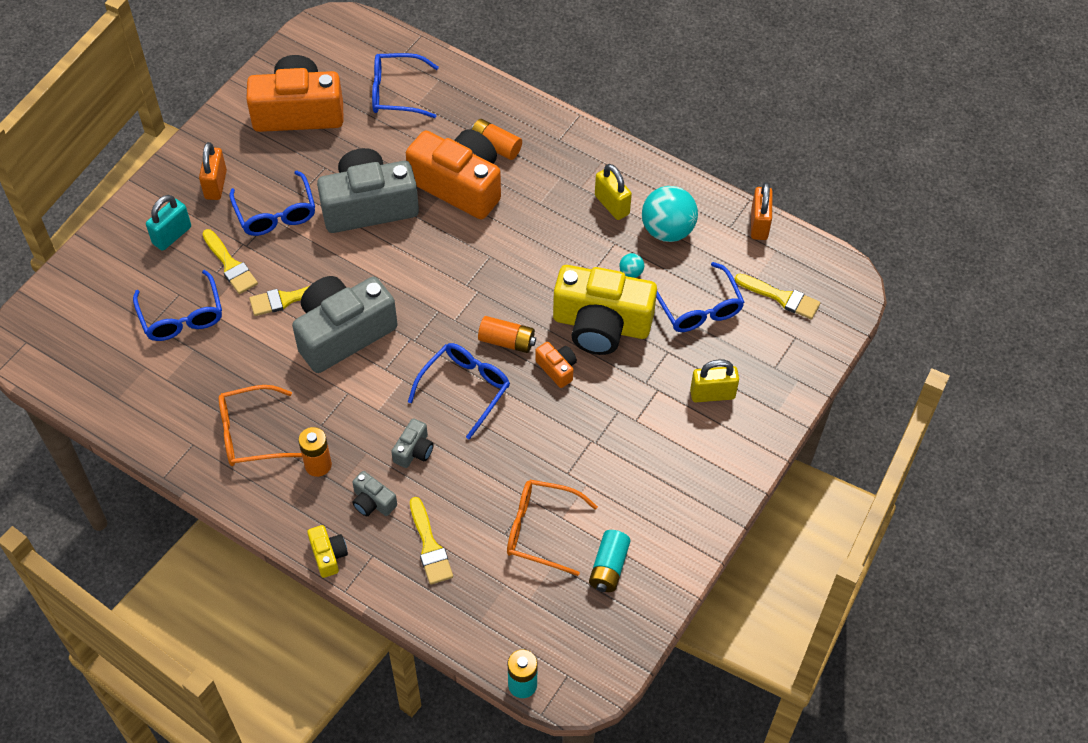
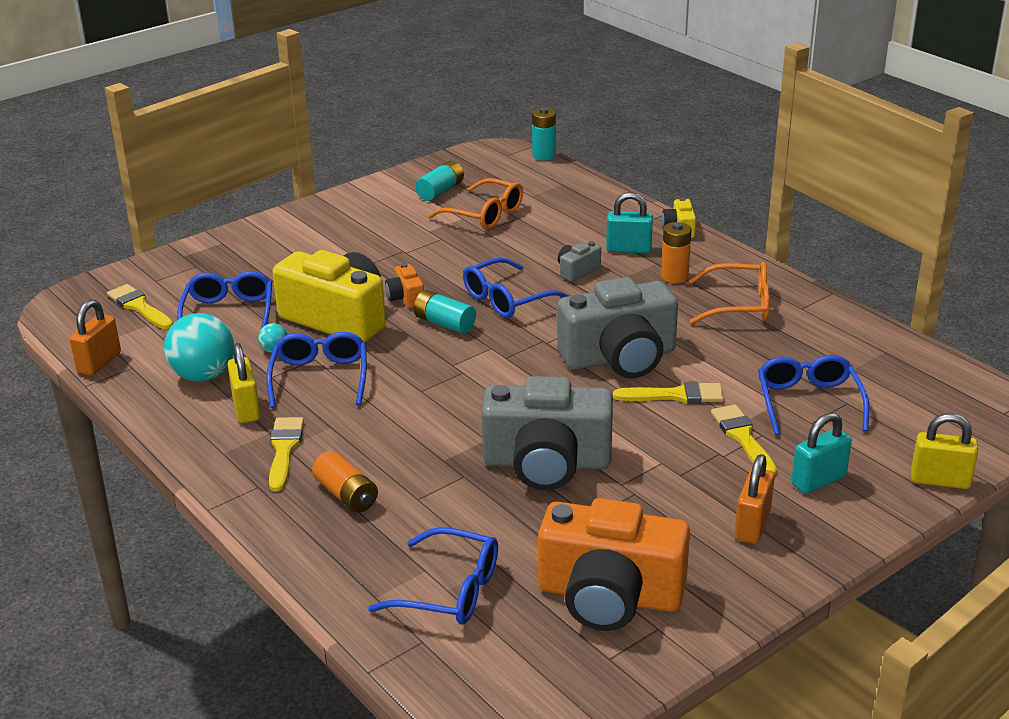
camera: 160 degrees left, 25 degrees down
blue glasses [229,171,315,236] -> blue glasses moved to [266,332,367,408]
grey camera [352,471,397,517] -> turquoise padlock [606,192,653,253]
orange camera [406,129,501,219] -> none
yellow brush [410,497,453,585] -> yellow brush moved to [269,417,304,491]
orange battery [478,316,536,353] -> turquoise battery [413,290,476,334]
yellow padlock [690,359,739,402] -> yellow padlock moved to [911,413,978,489]

